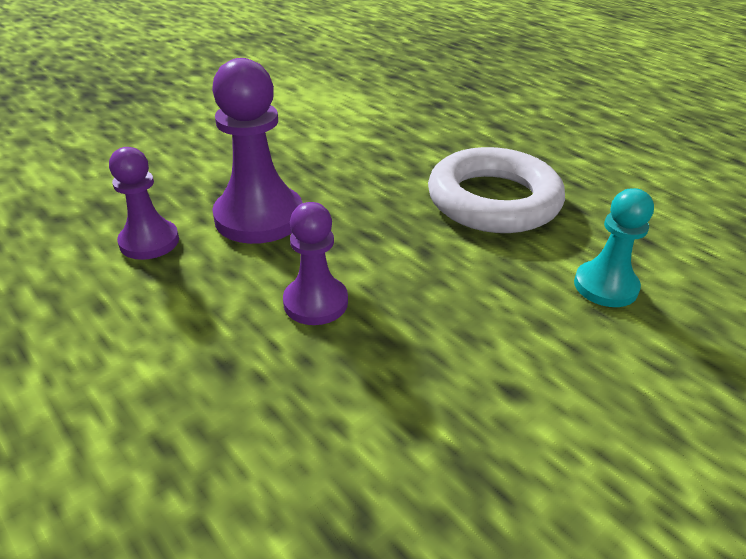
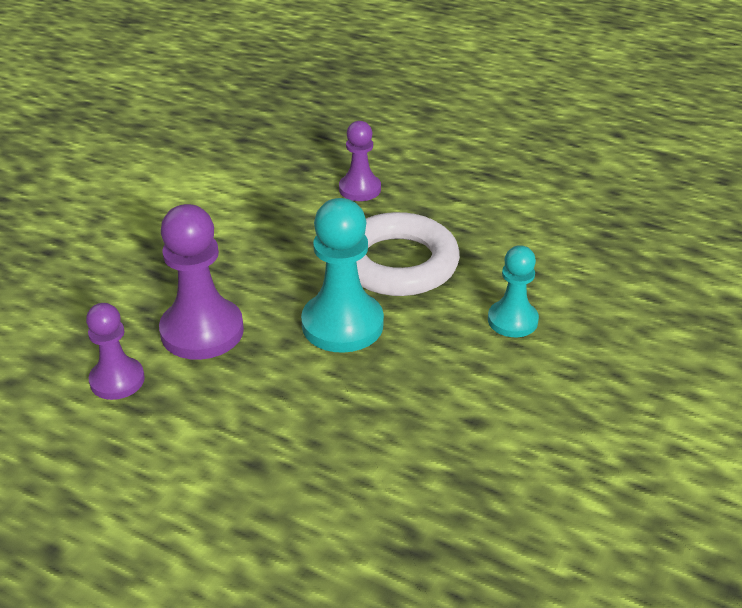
camera: 20 degrees left, 0 degrees up
purple pawn [283,202,348,325] -> purple pawn moved to [339,121,381,201]
none -> turquoise pawn [301,198,384,353]

